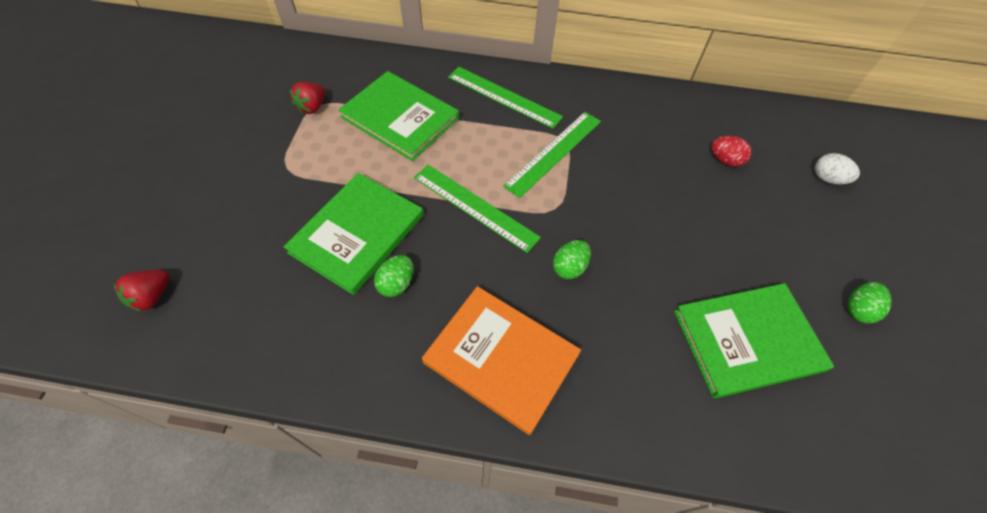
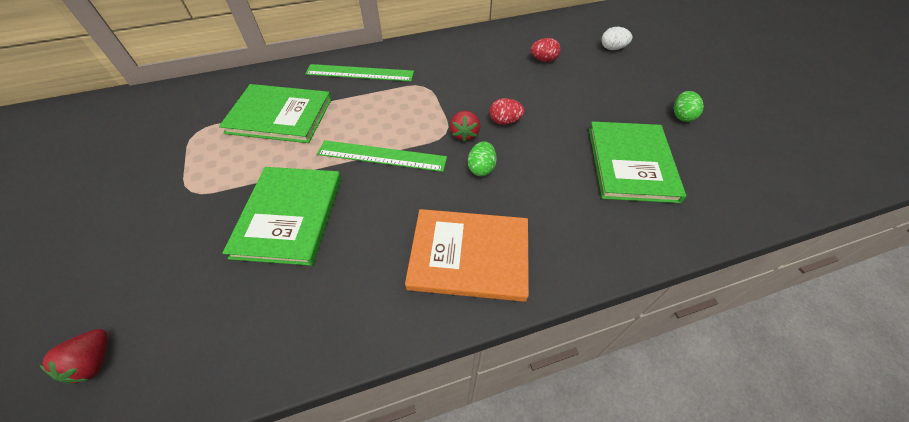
camera: 25 degrees left, 5 degrees down
red strawberry [290,82,326,114] -> red strawberry moved to [450,111,480,142]
green egg [374,255,413,297] -> none
green ruler [503,112,601,198] -> none
green book [674,283,834,398] -> green book turned 45 degrees counterclockwise [589,121,686,203]
none -> red egg [489,98,525,125]

